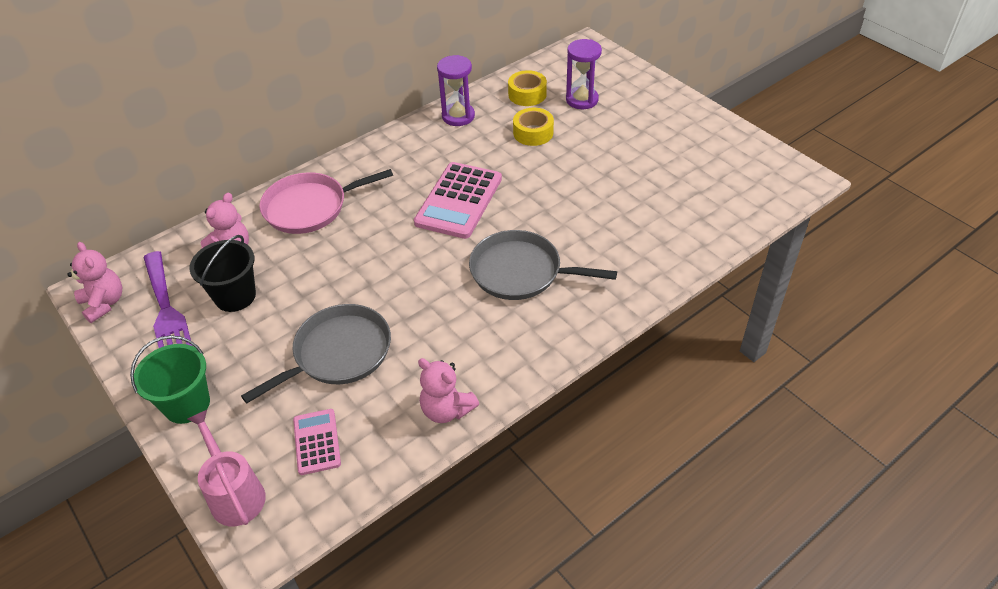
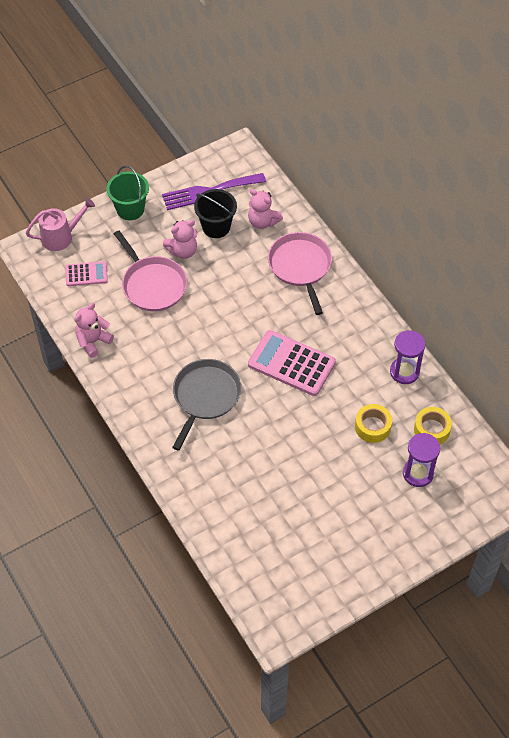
camera: 95 degrees right, 10 degrees up
pink teddy bear [67,242,122,323] -> pink teddy bear moved to [163,220,197,259]
grey pan [241,304,391,404] -> pink pan [114,231,187,311]

